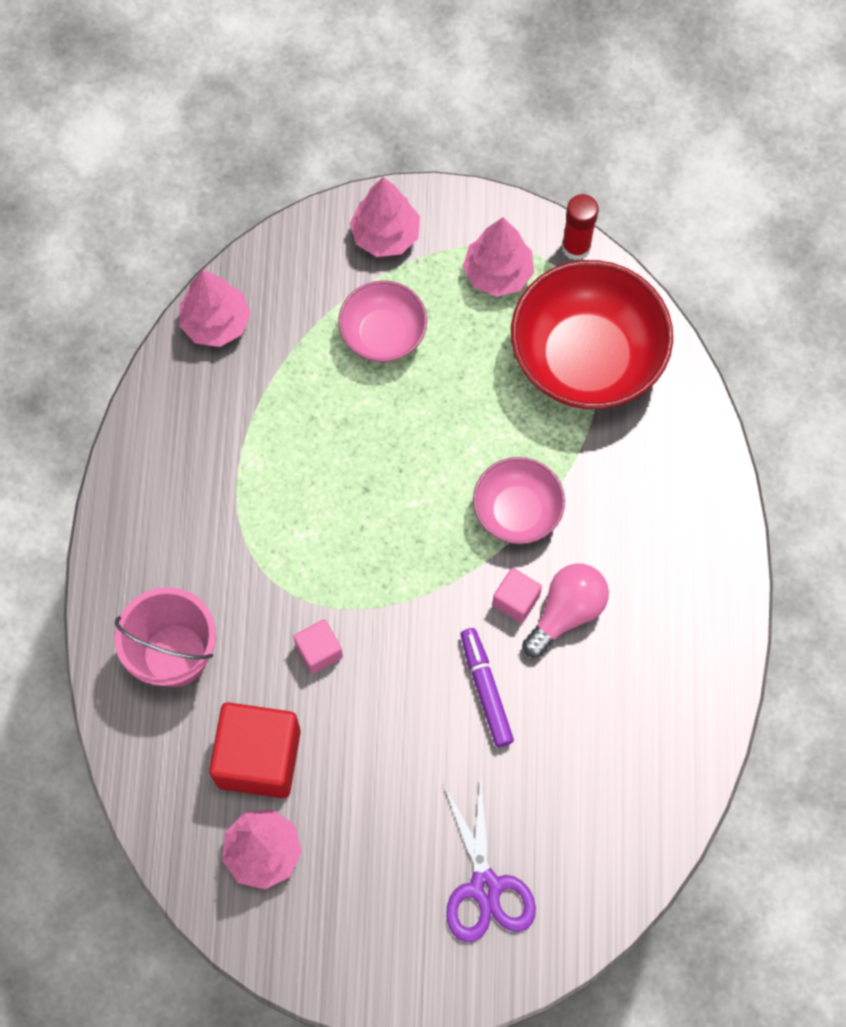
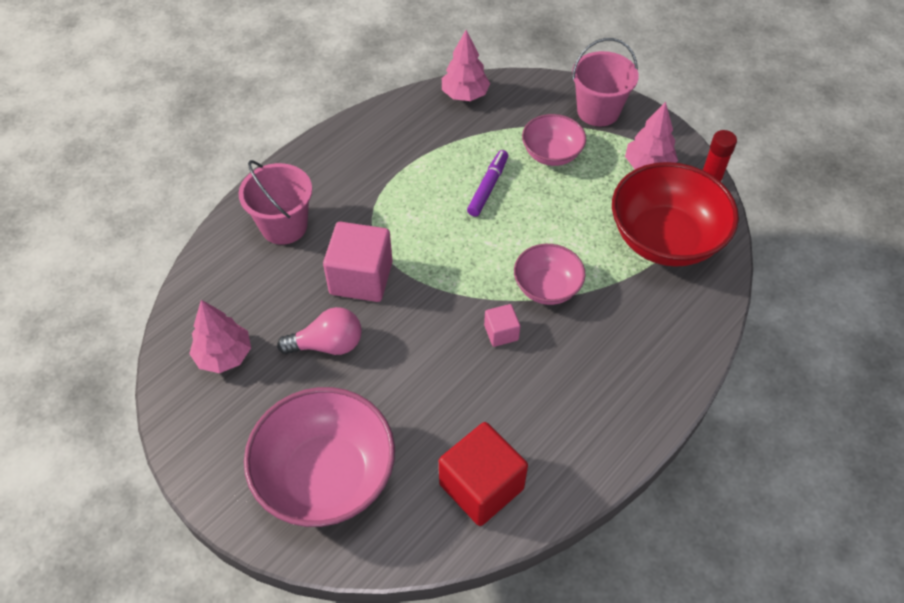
camera: 40 degrees right, 15 degrees down
red cube [209,702,301,798] -> red cube moved to [439,422,528,526]
pink cube [293,619,343,674] -> pink cube [323,222,393,302], size x2.00
pink tree [349,177,420,257] -> pink bucket [572,38,639,127]
purple scissors [444,778,536,943] -> pink bowl [244,387,395,527]
purple marker [460,628,514,747] -> purple marker moved to [467,150,508,217]
pink light bulb [523,564,609,658] -> pink light bulb moved to [277,307,362,355]

